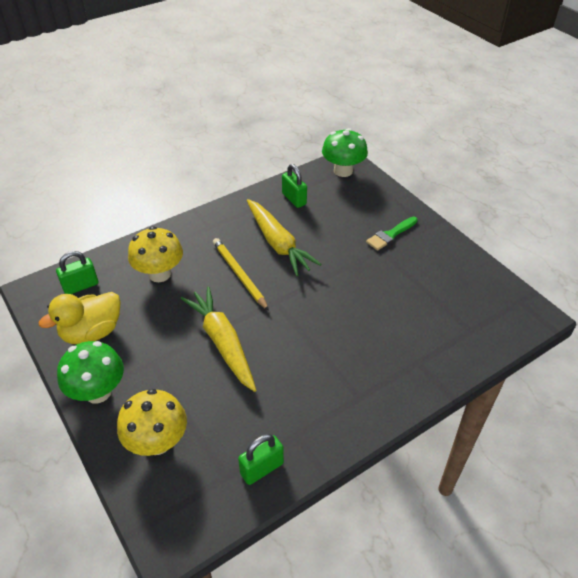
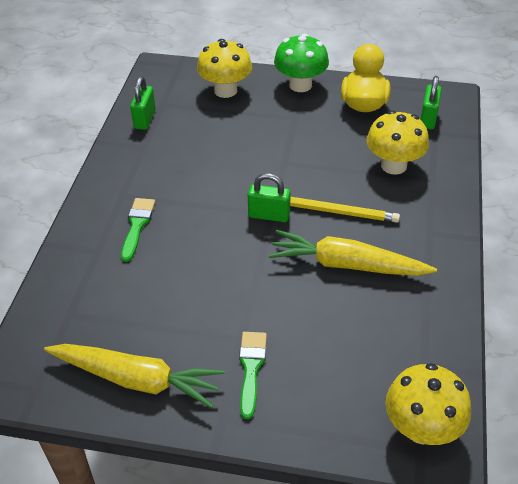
camera: 135 degrees right, 0 degrees up
yellow carrot [181,287,256,392] -> yellow carrot moved to [44,344,225,408]
green padlock [282,164,307,208] -> green padlock moved to [248,173,291,222]
green mushroom [322,128,368,177] -> yellow mushroom [385,363,471,445]
none -> green brush [121,198,155,262]

